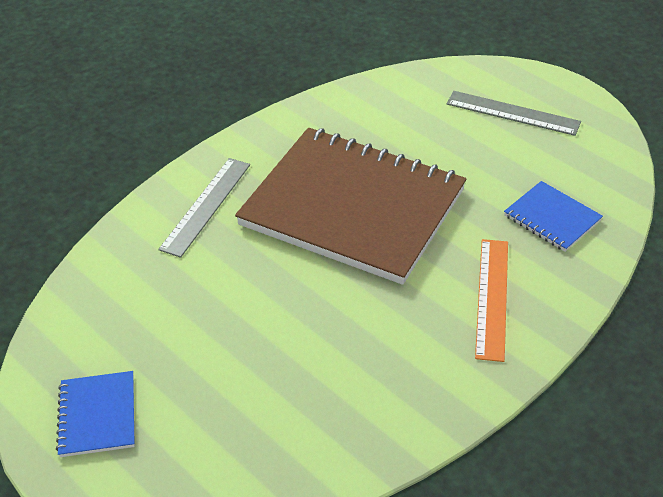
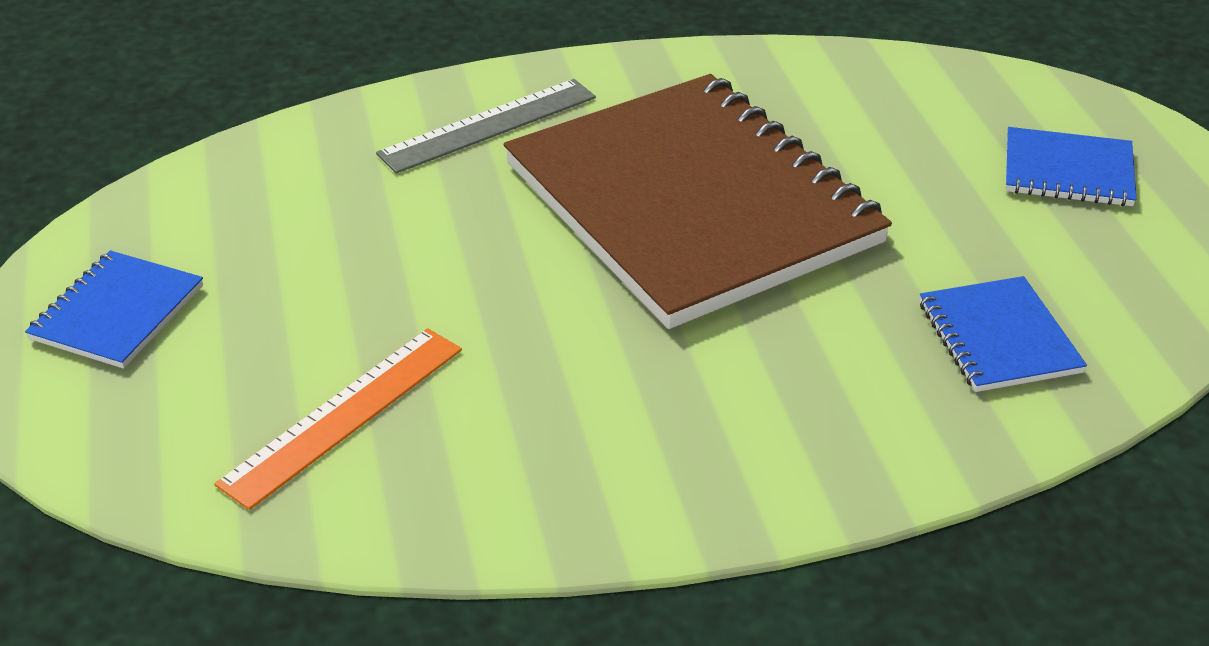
camera: 30 degrees right, 5 degrees down
grey ruler [447,91,581,136] -> blue notebook [1006,127,1137,206]
orange ruler [475,239,508,362] -> orange ruler moved to [214,328,462,510]

